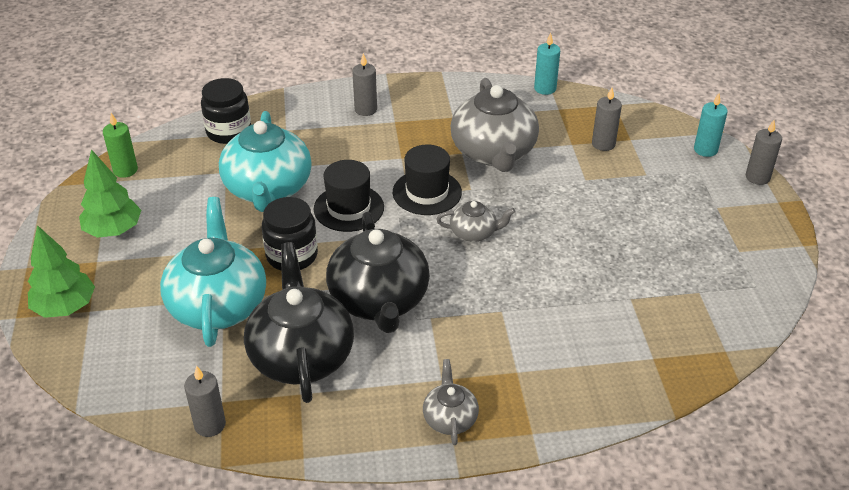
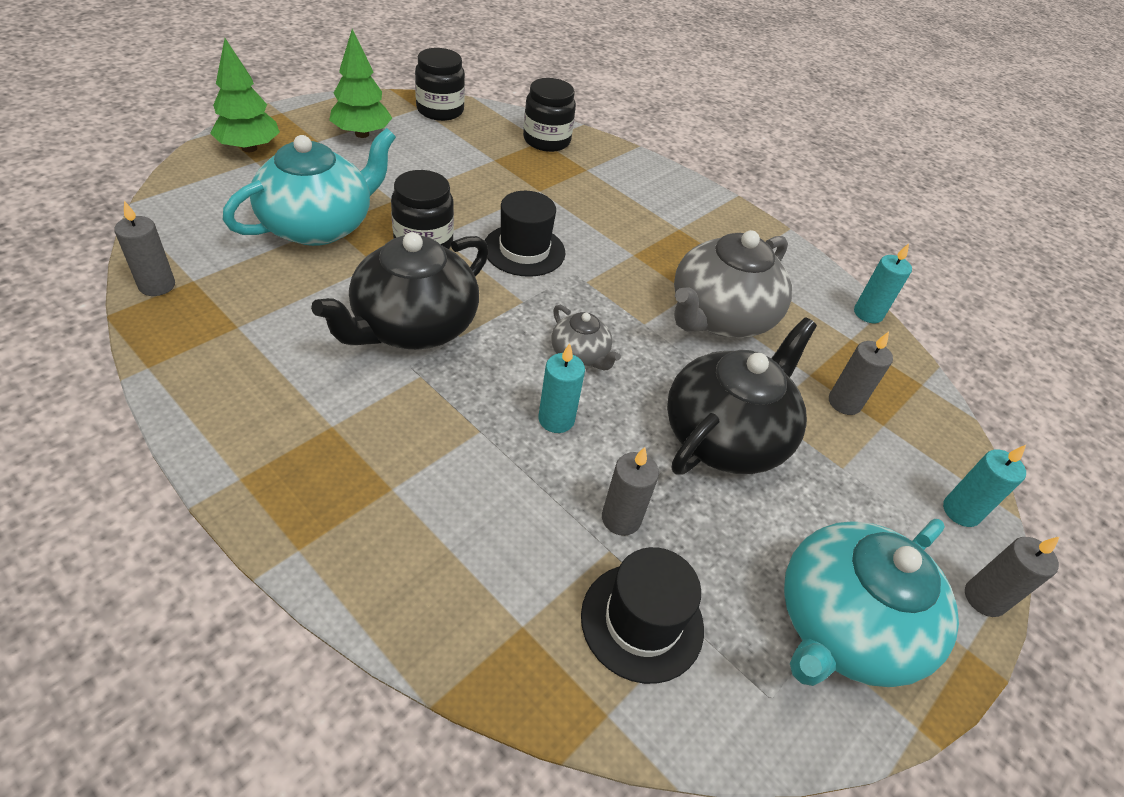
camera: 45 degrees right, 5 degrees up
green candle [103,113,138,178] -> black jar [415,48,465,121]
turquoise teapot [219,111,312,212] -> turquoise teapot moved to [784,519,959,687]
black teapot [244,242,354,403] -> black teapot moved to [667,317,817,474]
grey candle [352,53,377,116] -> grey candle moved to [602,447,659,536]
black hat [393,144,462,215] -> black hat moved to [581,547,704,684]
grey teapot [423,359,479,445] -> none
none -> turquoise candle [539,343,585,433]

